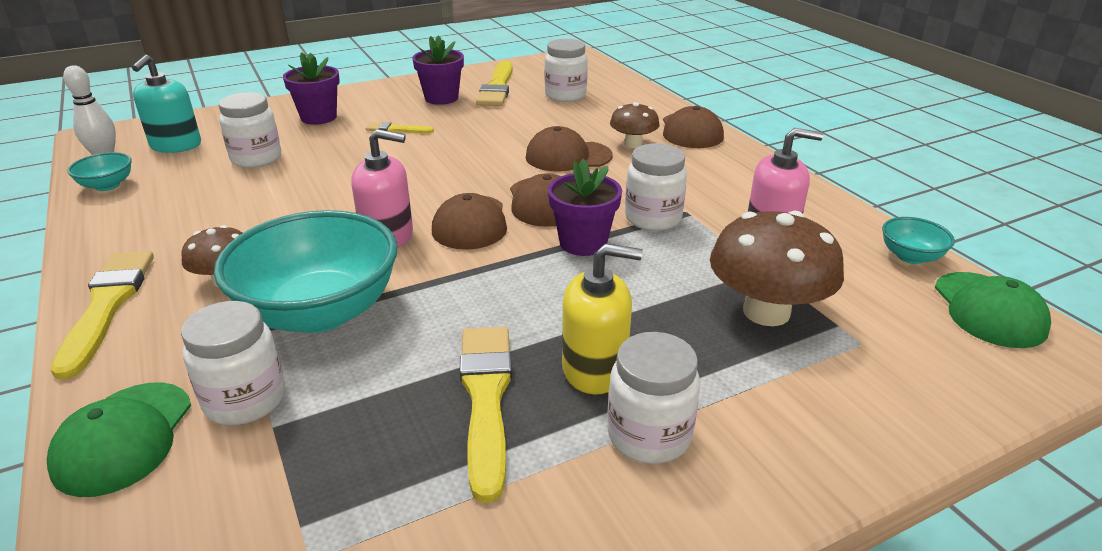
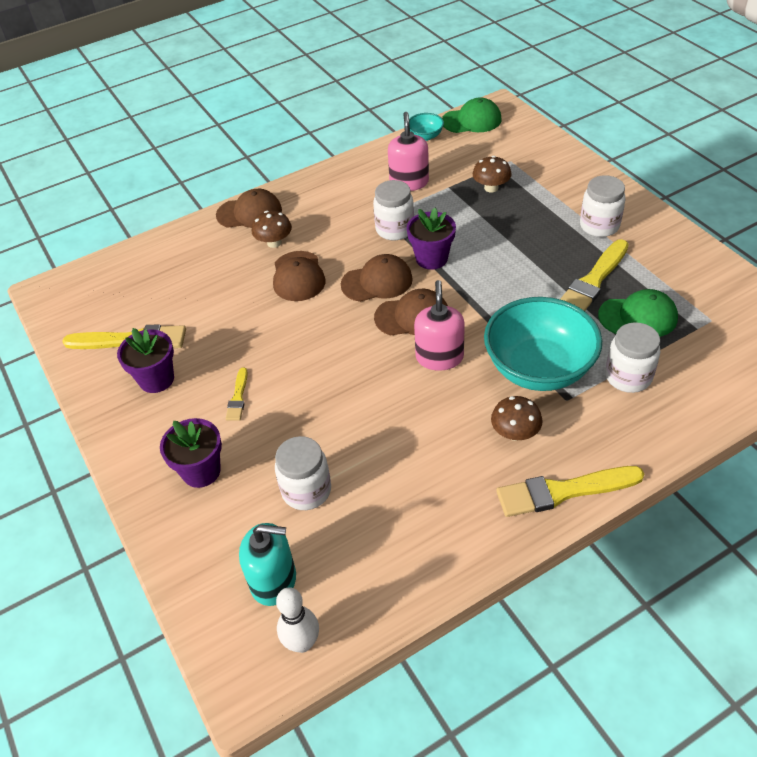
camera: 90 degrees left, 15 degrees up
green cap [47,382,191,497] -> green cap moved to [598,289,678,337]
turquoise bowl [67,152,132,191] -> none
yellow brush [460,327,512,503] -> yellow brush turned 45 degrees counterclockwise [560,239,629,311]
white jar [545,39,588,102] -> none
yellow soap dispenser [562,243,642,394] -> none
brown mushroom [710,210,844,326] -> brown mushroom [473,156,512,192], size x0.56

